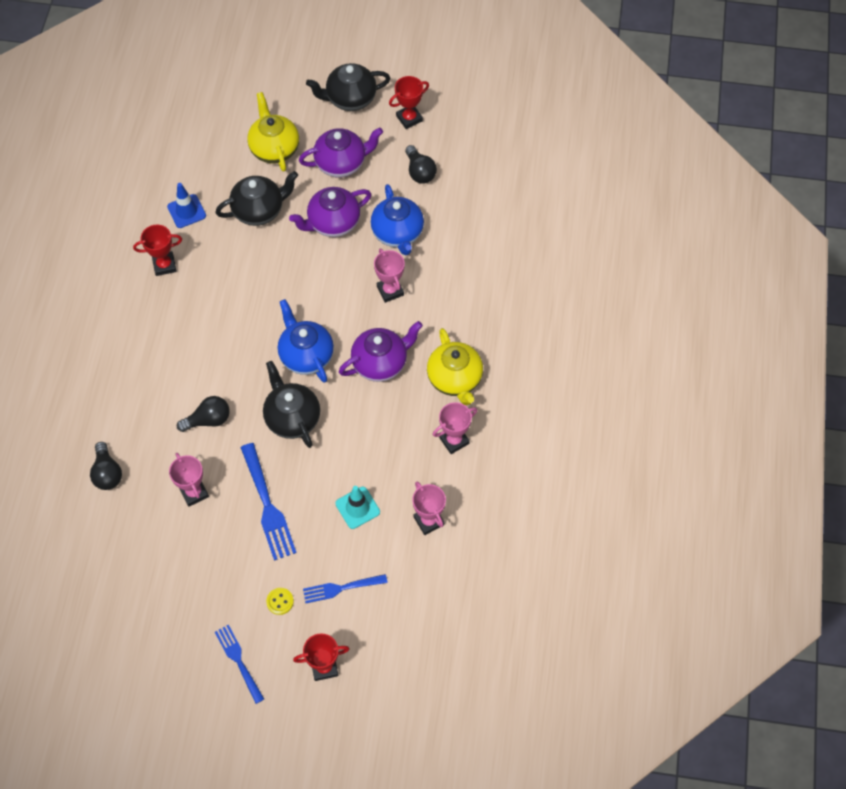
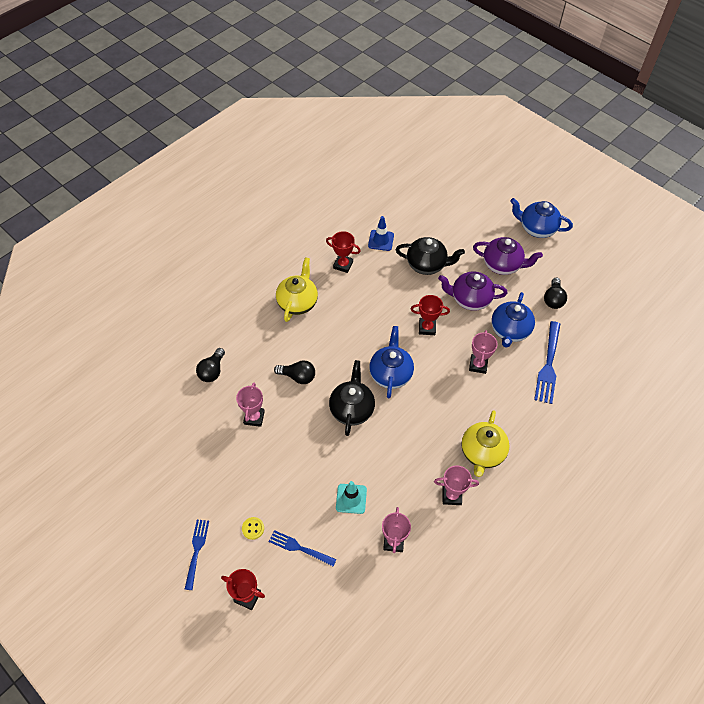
camera: 35 degrees right, 5 degrees down
blue fork [240,443,297,561] -> blue fork moved to [534,321,560,404]
yellow teapot [247,92,299,172] -> yellow teapot moved to [276,257,318,322]
black teapot [306,63,390,111] -> blue teapot [510,198,573,238]
purple teapot [339,321,423,382] -> none
red trophy [389,76,429,129] -> red trophy moved to [411,295,450,335]

